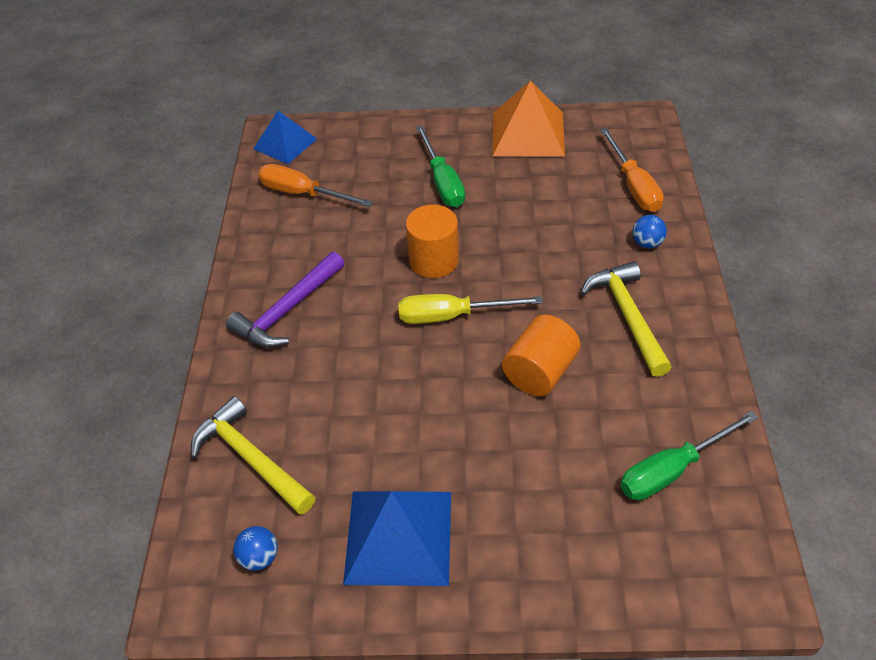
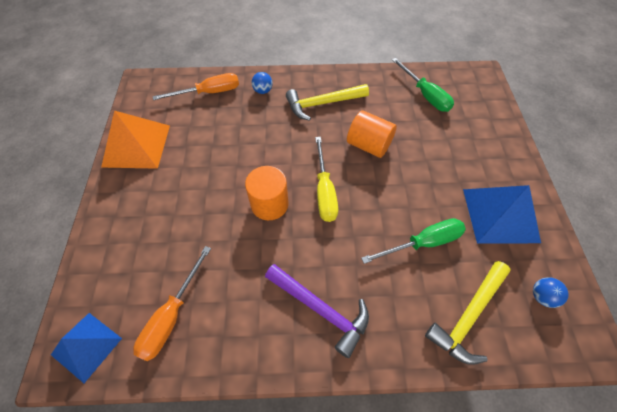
camera: 95 degrees left, 10 degrees up
green screwdriver [416,126,465,207] -> green screwdriver moved to [361,218,466,264]

